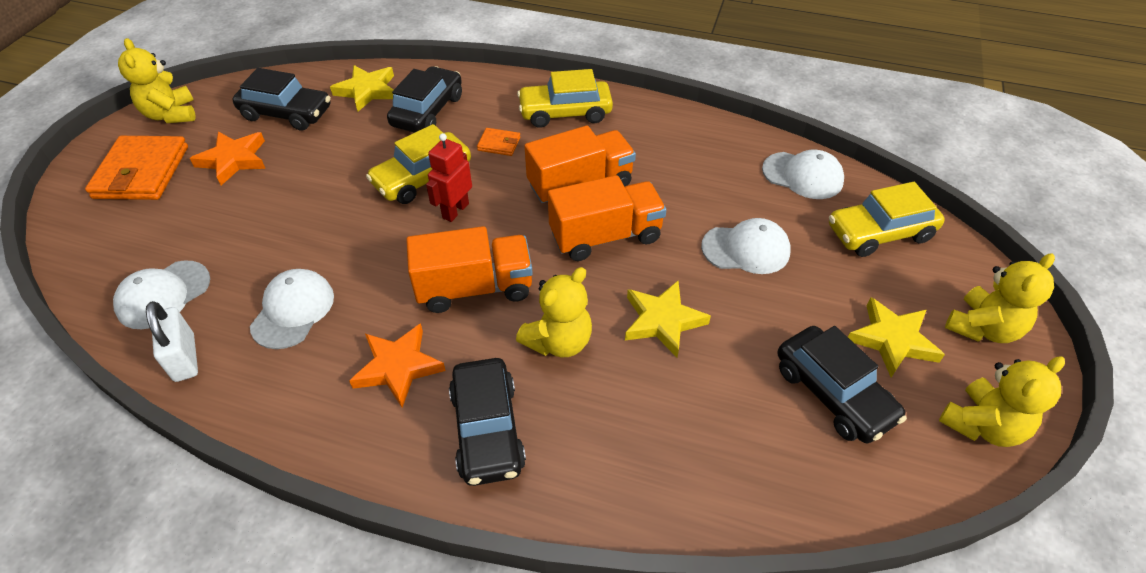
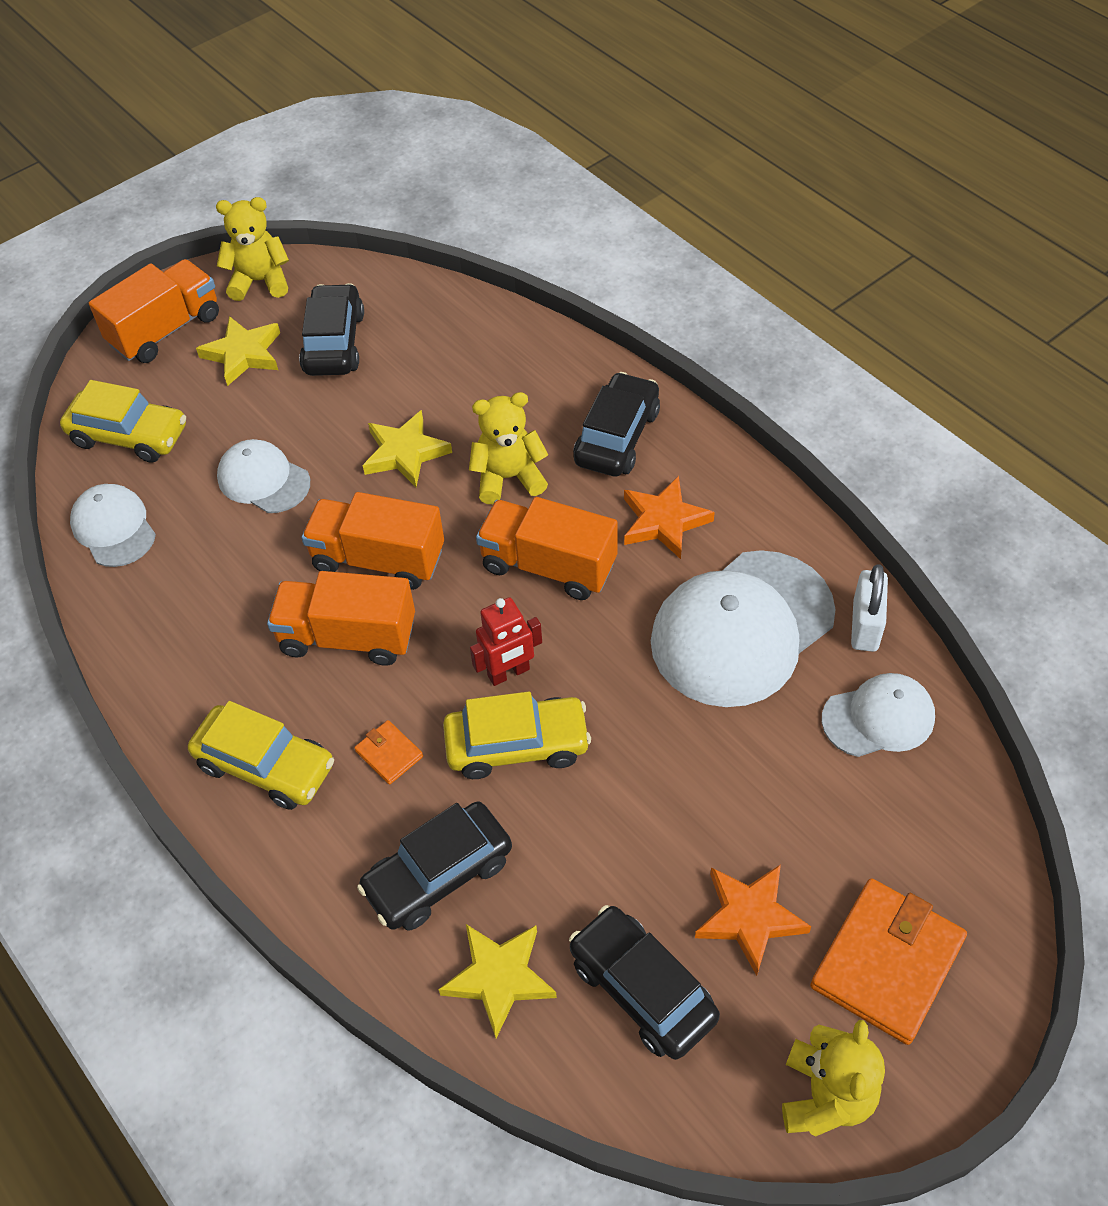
camera: 145 degrees left, 5 degrees up
white cap [250,269,334,349] -> white cap [651,550,836,707], size x1.83
yellow teddy bear [945,253,1055,343] -> orange truck [89,259,219,363]

